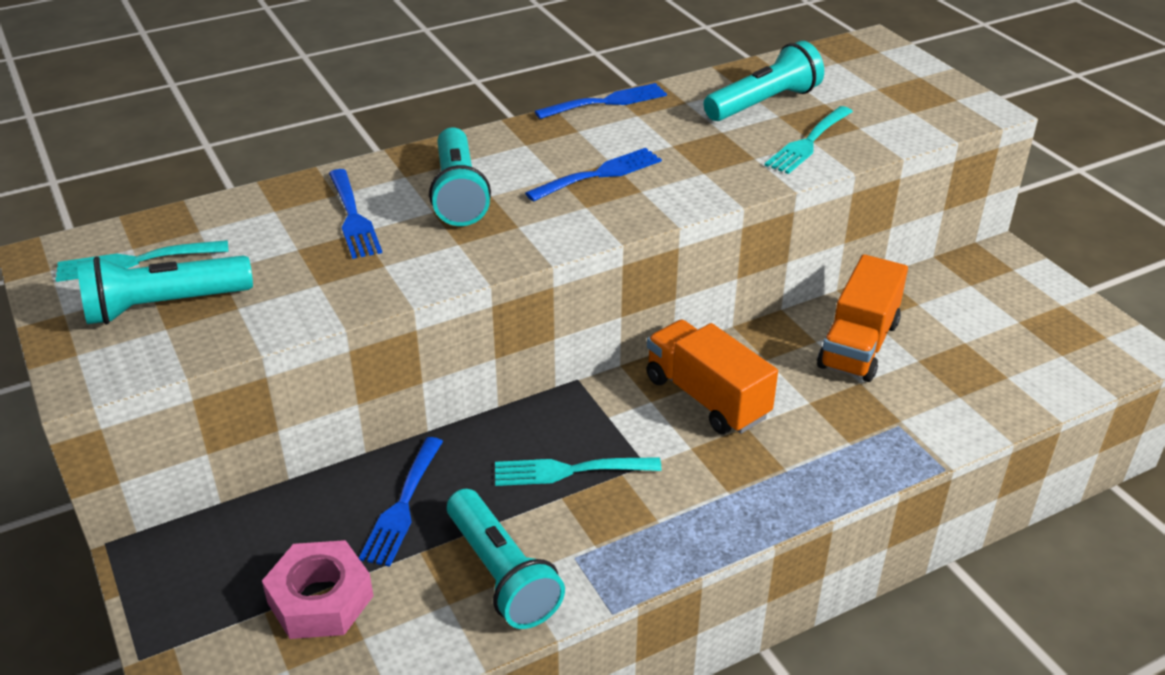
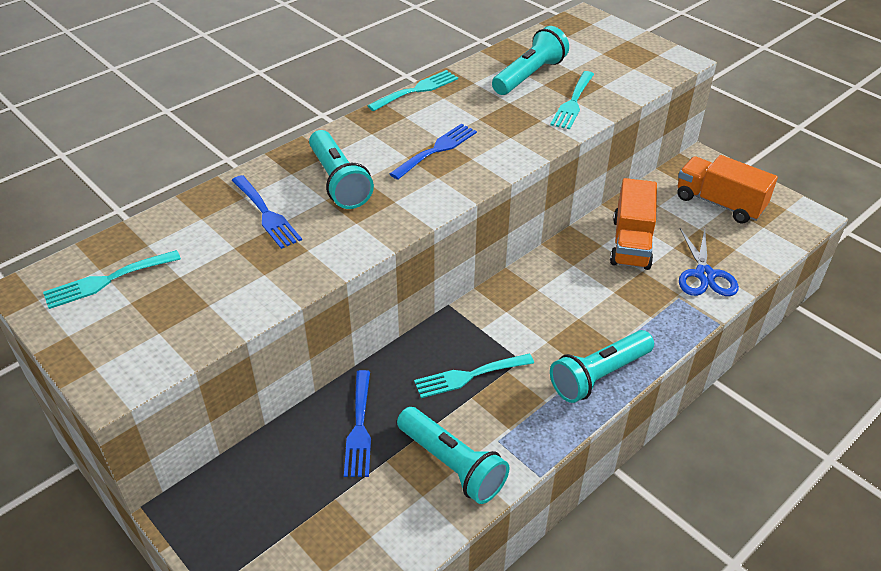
camera: 15 degrees left, 5 degrees up
turquoise flashlight [77,255,253,325] -> turquoise flashlight moved to [550,330,654,403]
pink nut [262,540,373,639] -> none
blue fork [534,83,667,119] -> turquoise fork [367,70,458,111]
orange truck [646,320,778,434] -> orange truck moved to [677,155,778,224]
none -> blue scissors [679,228,739,296]

